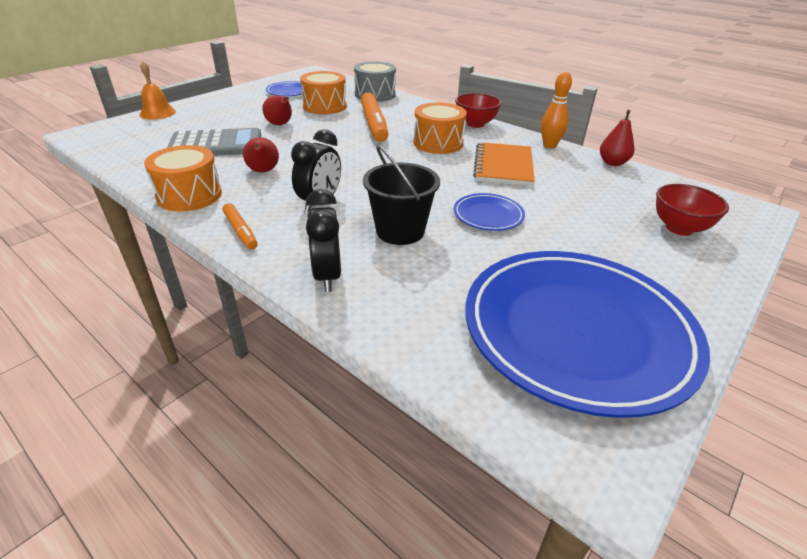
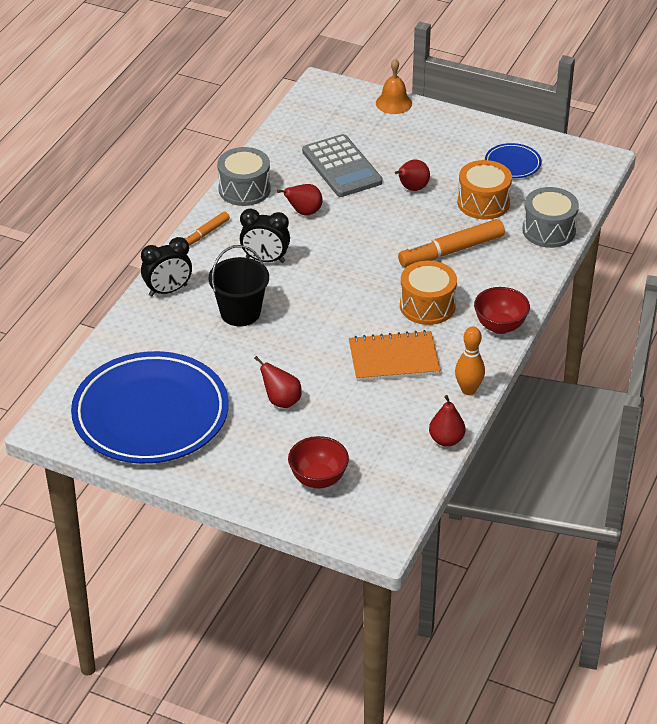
camera: 75 degrees right, 5 degrees up
orange drum [144,145,222,212] -> grey drum [217,147,270,206]
blue plate [454,193,525,231] -> none
none -> red pear [254,356,302,408]

